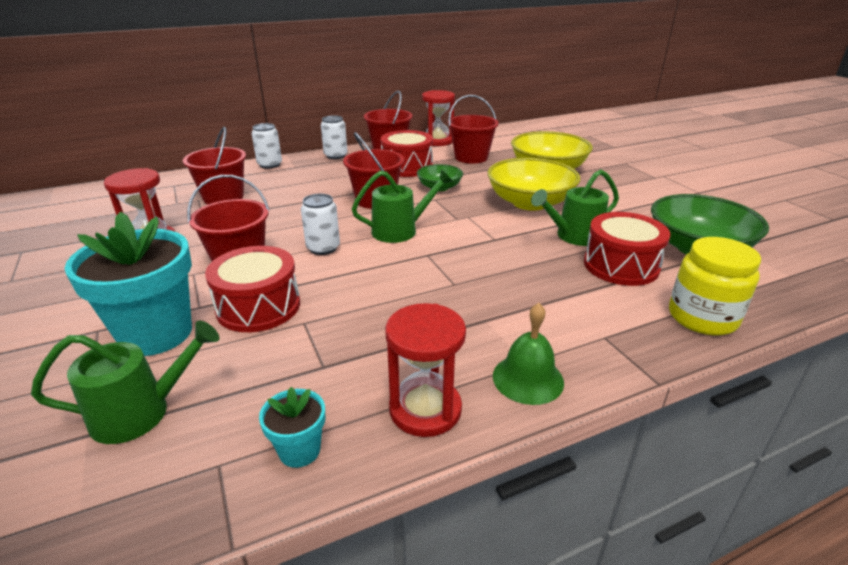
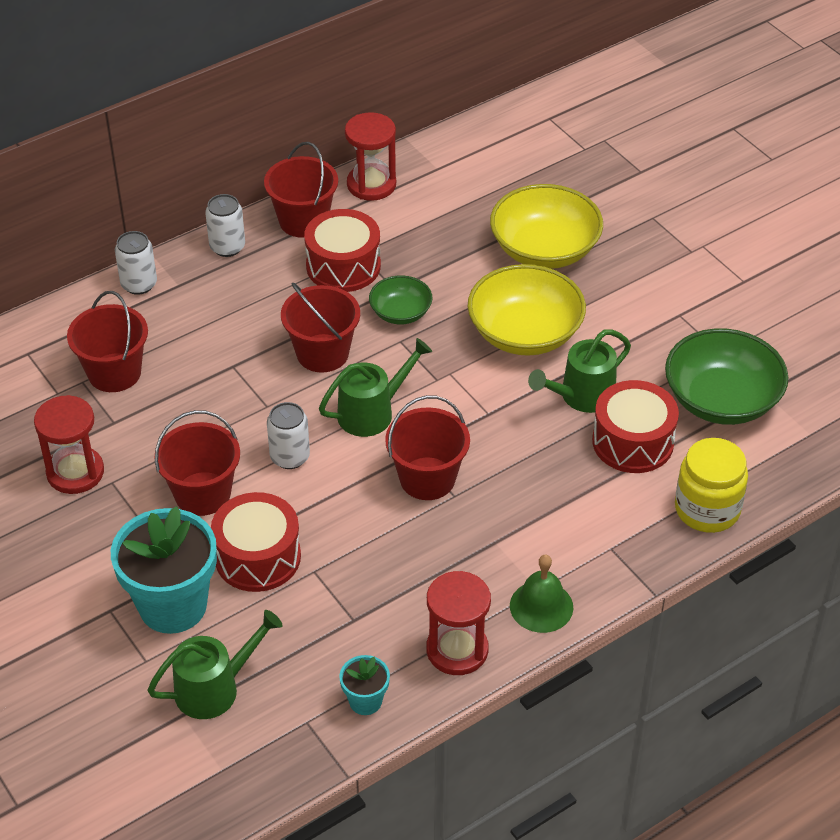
camera: 10 degrees left, 15 degrees up
red bucket [448,95,499,164] -> red bucket moved to [385,395,470,500]

